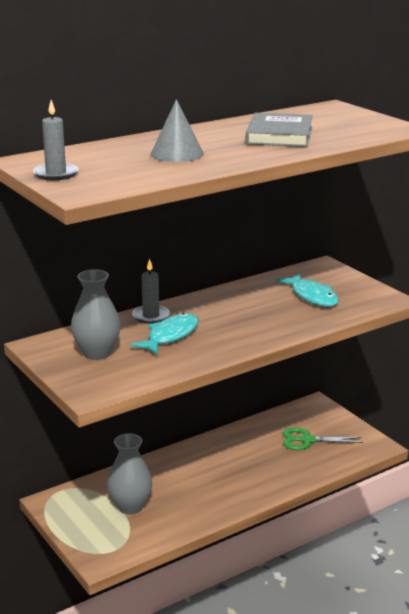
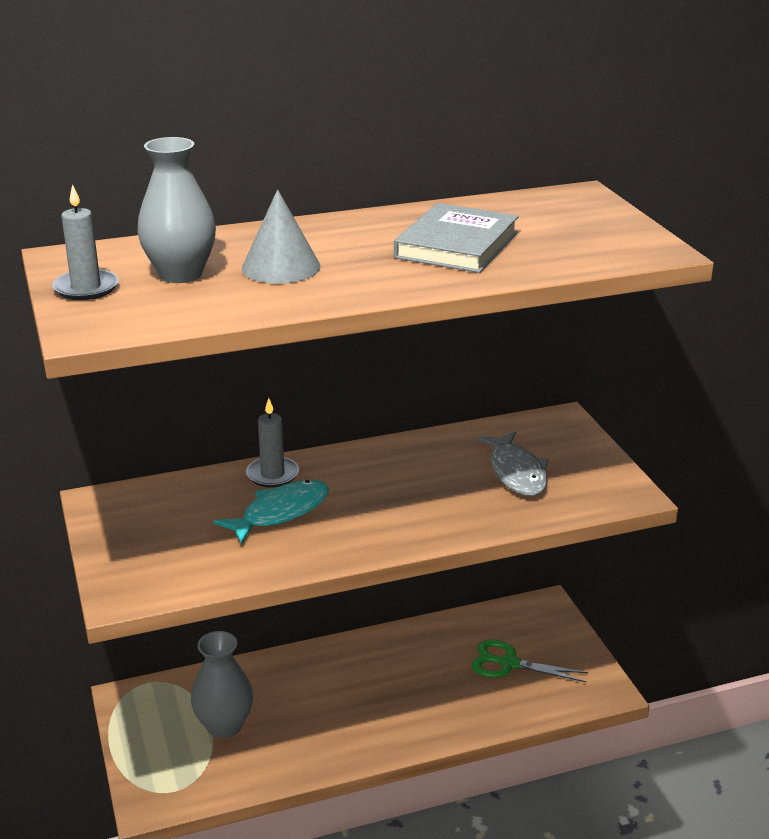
camera: 15 degrees right, 5 degrees up
grey vase [71,269,120,360] -> grey vase moved to [137,137,216,283]
turquoise fish [276,273,339,307] -> grey fish [476,431,548,496]

